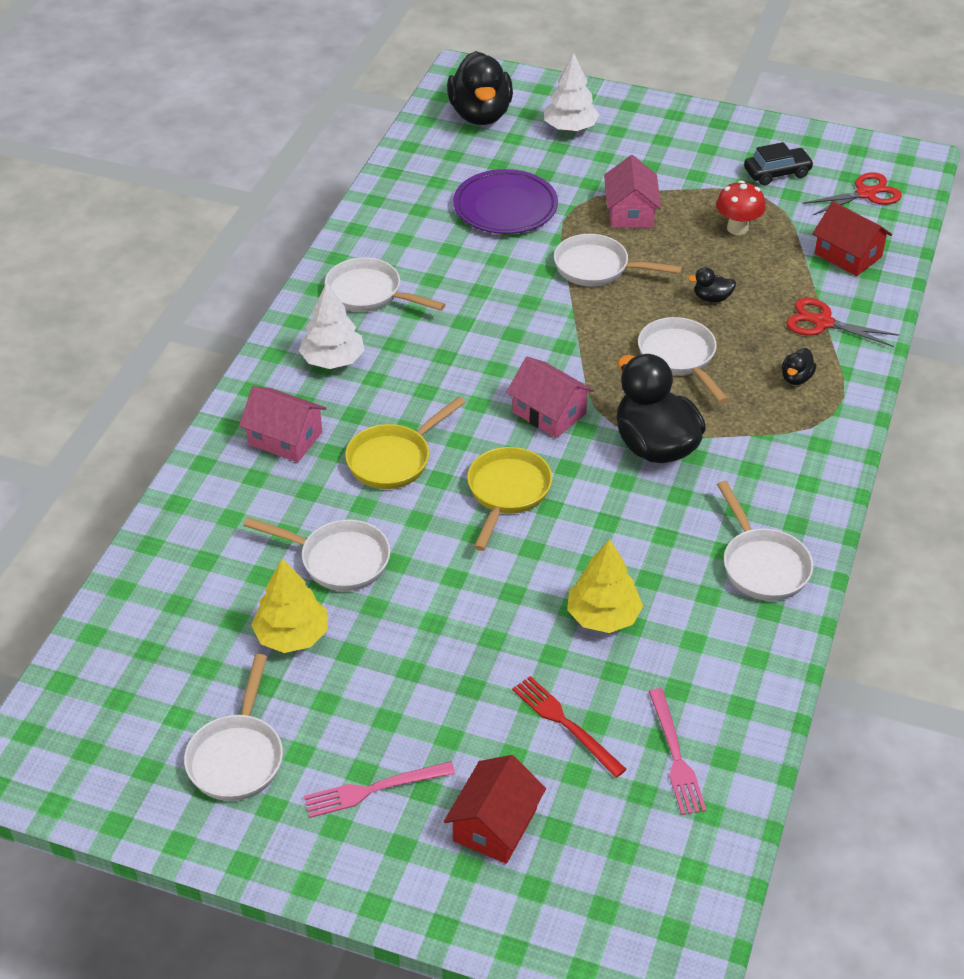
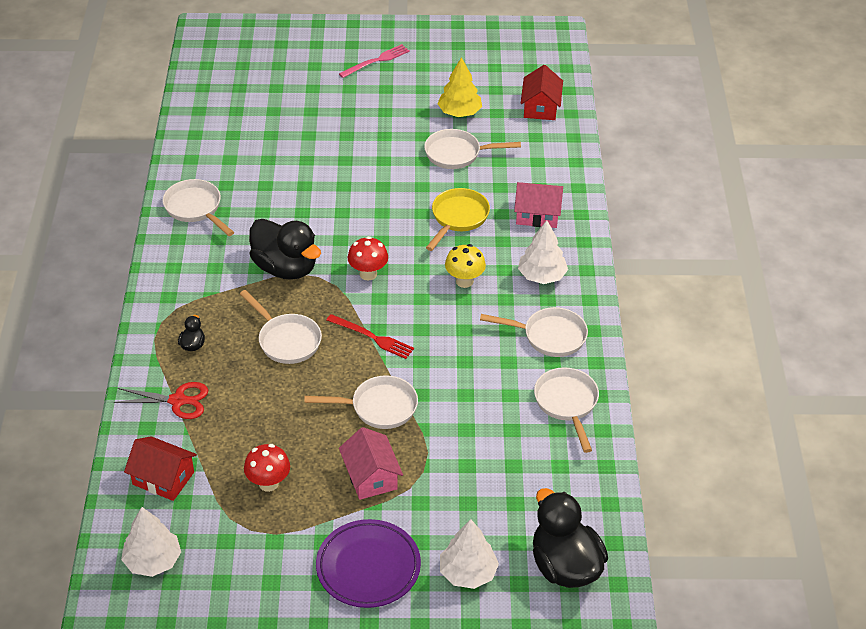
camera: 160 degrees right, 0 degrees up
white pan [184,654,283,801] -> white pan moved to [534,367,599,453]
red house [444,755,546,864] -> red house moved to [521,65,563,120]
purple plate [453,169,558,234] -> purple plate moved to [316,519,421,608]
yellow pan [467,447,552,551] -> none
pink house [506,357,594,438] -> red mushroom [348,236,388,280]
red fork [512,676,627,778] -> red fork moved to [326,314,414,359]
yellow tree [567,539,643,633] -> none
pink fork [648,688,706,815] -> none
black duck [688,267,736,302] -> none
black car [744,142,814,186] -> none
red scissors [802,172,902,216] -> white tree [121,507,181,577]
none -> yellow mushroom [445,244,486,288]

